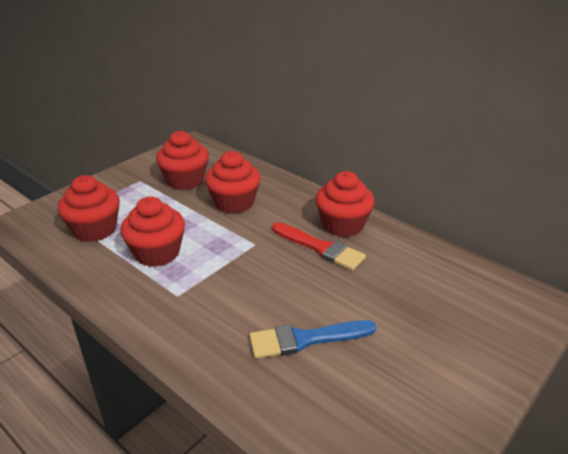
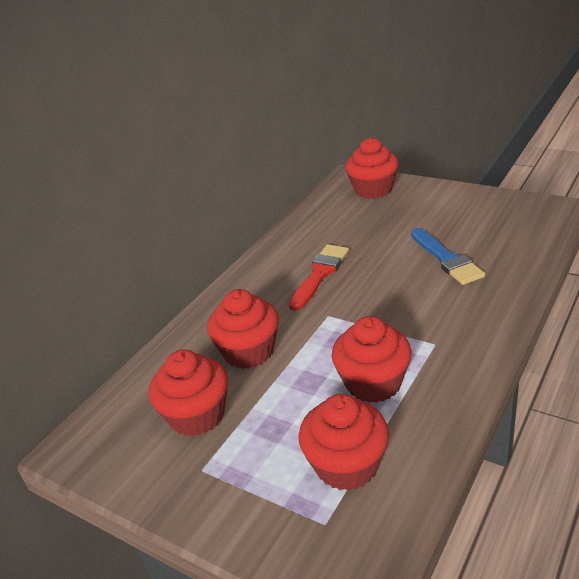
camera: 95 degrees left, 0 degrees up
red cupcake [315,171,375,237] -> red cupcake moved to [345,138,399,199]

